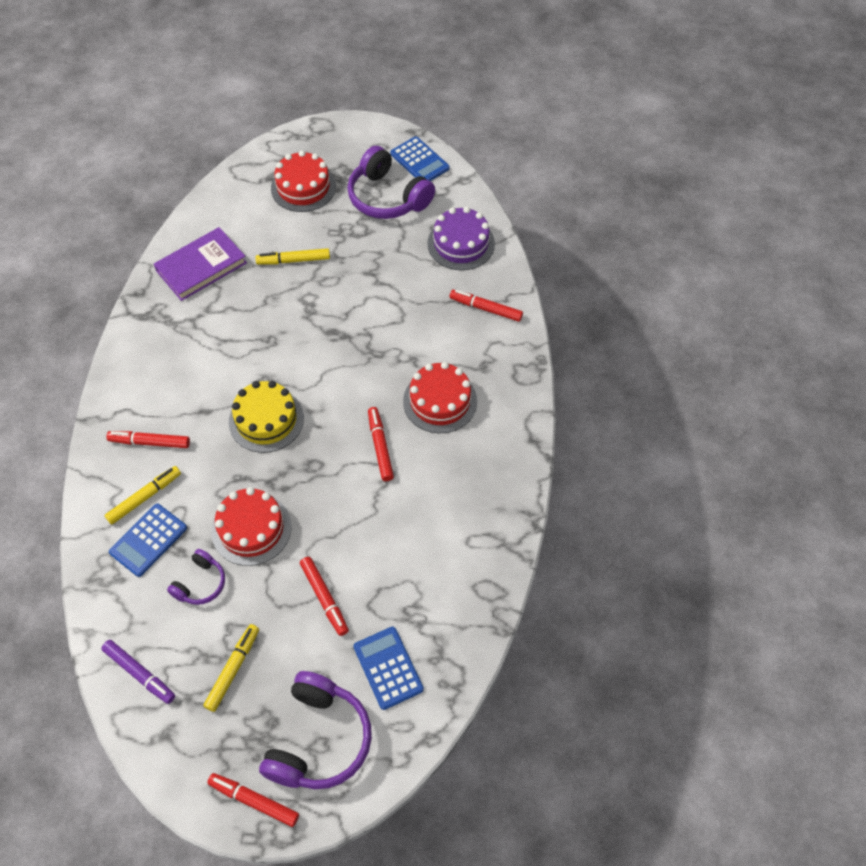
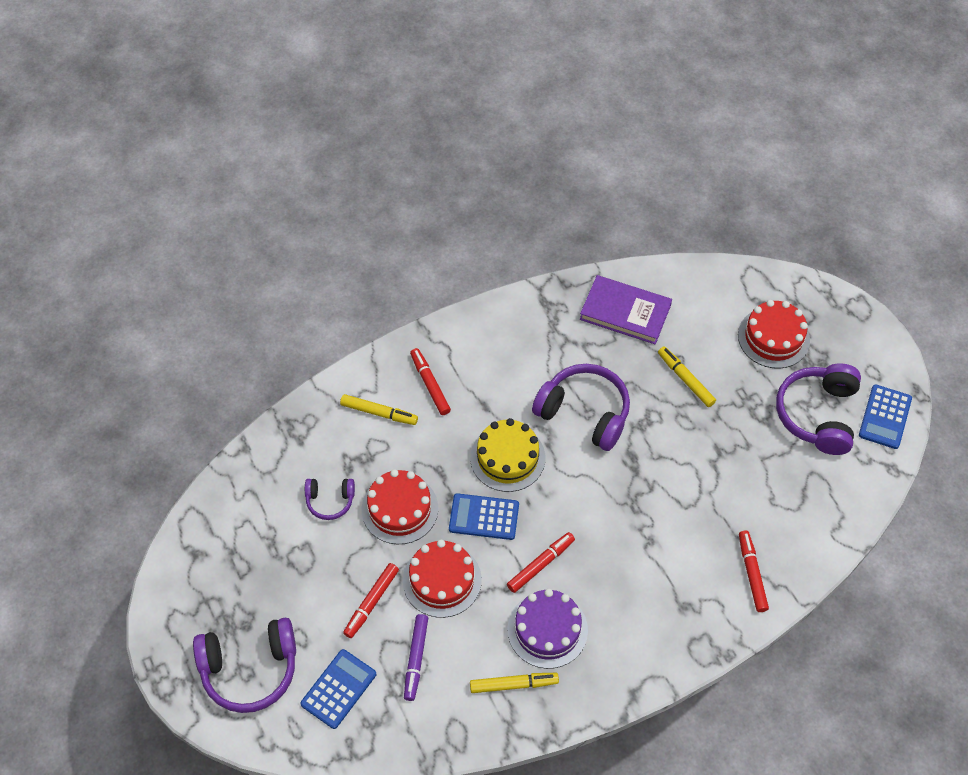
camera: 60 degrees right, 0 degrees up
purple marker [101,640,175,704] -> purple marker moved to [404,614,428,701]
blue calculator [109,504,187,577] -> blue calculator moved to [449,493,519,540]
yellow marker [203,624,259,712] -> yellow marker moved to [470,673,559,693]
red marker [207,773,299,827] -> none
red cake [403,362,477,433] -> red cake moved to [403,540,482,618]
purple cake [427,207,495,270] -> purple cake moved to [507,589,588,669]
none -> purple headphones [532,364,630,451]

